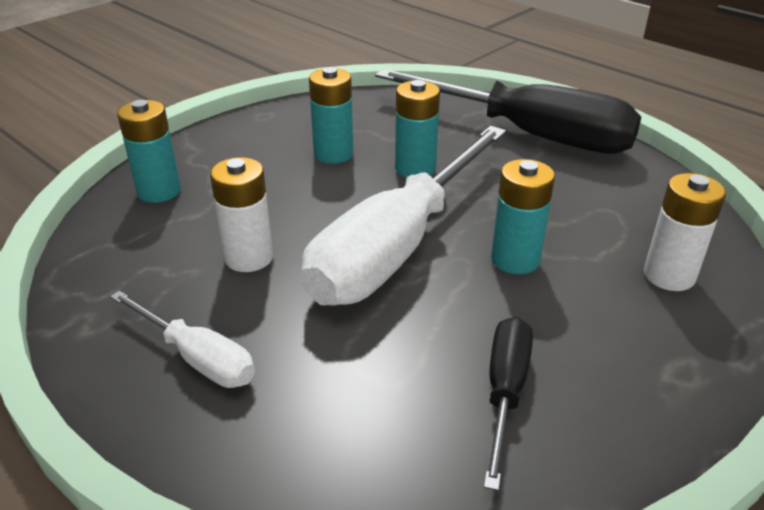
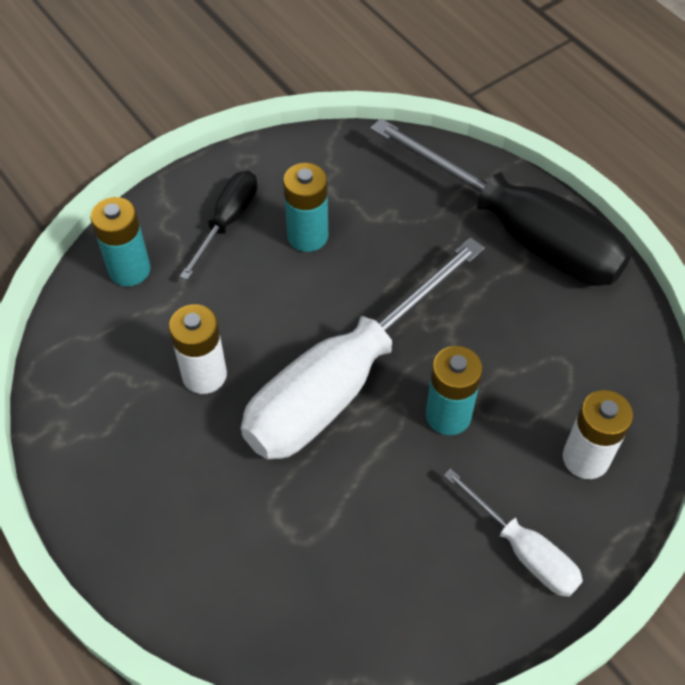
camera: 10 degrees right, 20 degrees up
white screwdriver [110,291,255,388] -> white screwdriver moved to [444,469,583,597]
turquoise battery [395,80,440,178] -> none
black screwdriver [484,317,533,491] -> black screwdriver moved to [180,171,257,280]

